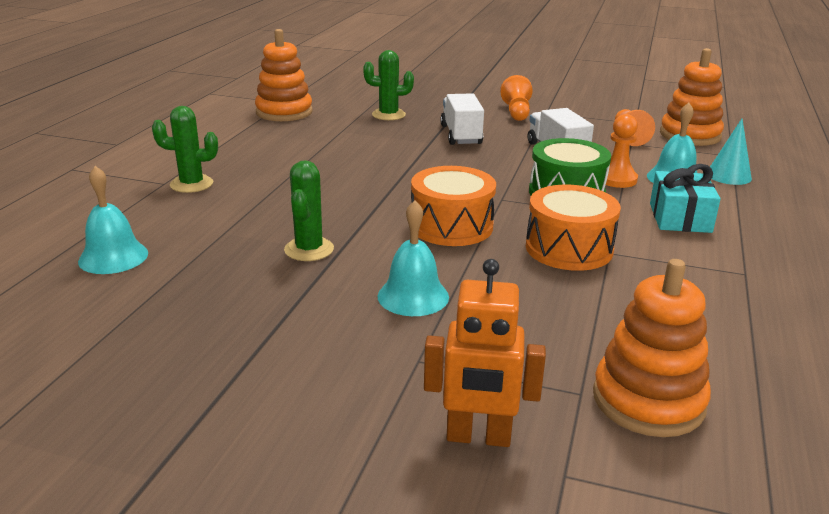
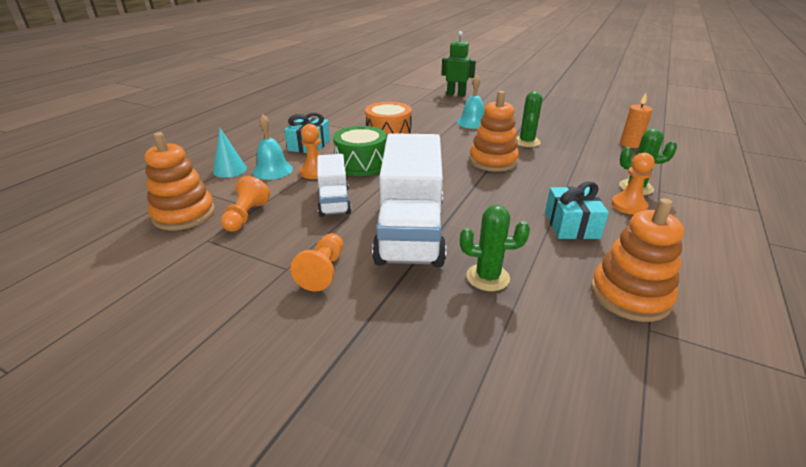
camera: 170 degrees left, 5 degrees up
turquoise bell [78,166,148,274] -> orange candle [620,93,653,148]
orange drum [411,166,496,246] -> none
orange robot [424,259,546,447] -> green robot [441,31,476,96]
white truck [440,93,484,145] -> white truck [372,133,446,267], size x1.87
orange stacking toy [593,259,711,437] -> orange stacking toy moved to [469,91,519,172]
none -> turquoise gift [545,182,609,239]
none -> orange pawn [611,153,655,215]

